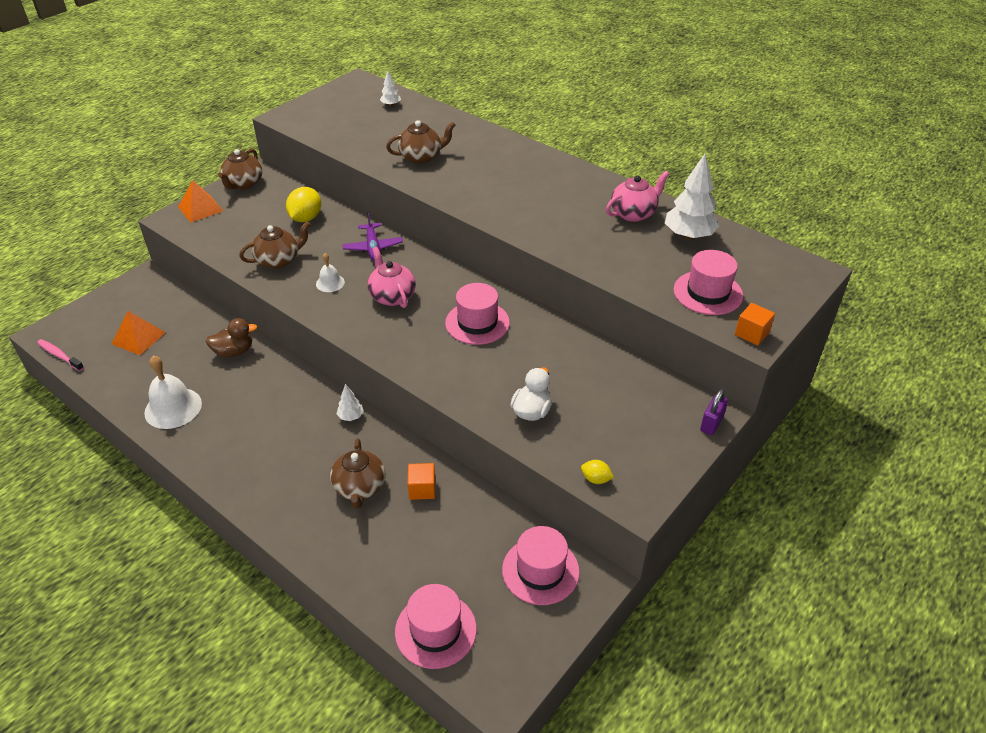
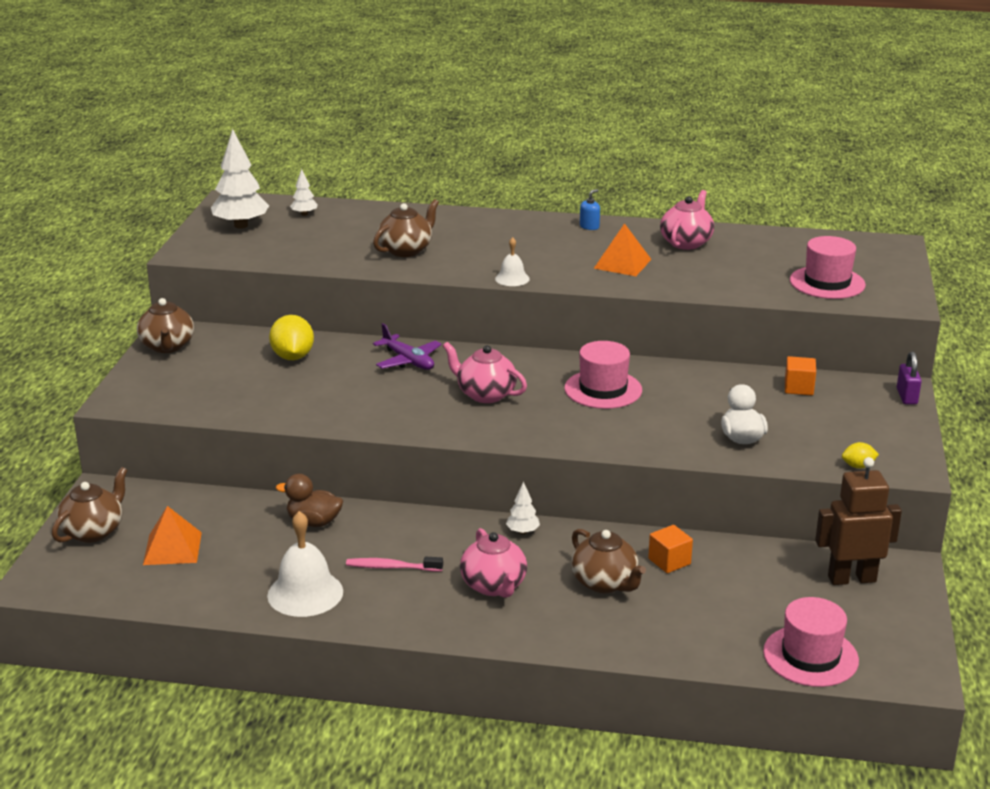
camera: 30 degrees left, 15 degrees down
pink toothbrush [37,339,84,371] -> pink toothbrush moved to [346,557,443,572]
orange pyramid [178,180,223,223] -> orange pyramid moved to [594,223,651,276]
brown duck [205,318,257,357] -> brown duck turned 120 degrees counterclockwise [276,474,343,527]
brown teapot [239,221,311,269] -> brown teapot moved to [52,467,128,543]
white bell [316,253,345,292] -> white bell moved to [495,237,530,286]
pink hat [502,526,580,605] -> brown robot [815,457,902,585]
white tree [665,154,719,240] -> white tree moved to [211,129,269,229]
orange cube [735,303,775,345] -> orange cube moved to [785,356,816,395]
none -> pink teapot [460,528,527,598]
none -> blue soap dispenser [580,189,600,230]

